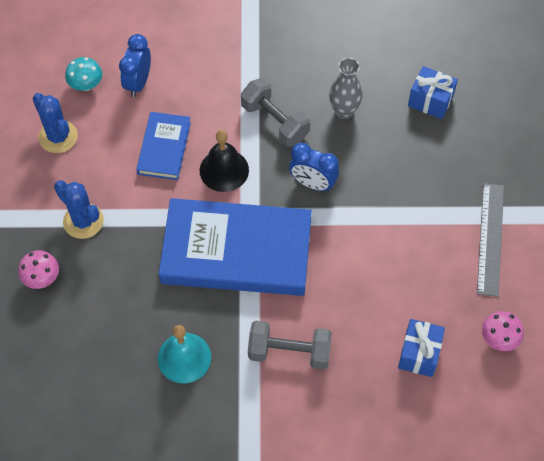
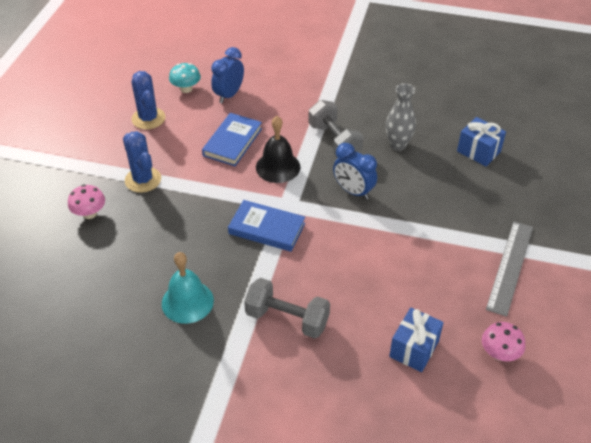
camera: 15 degrees right, 15 degrees down
blue book [159,198,312,296] -> blue book [228,200,305,252], size x0.50

